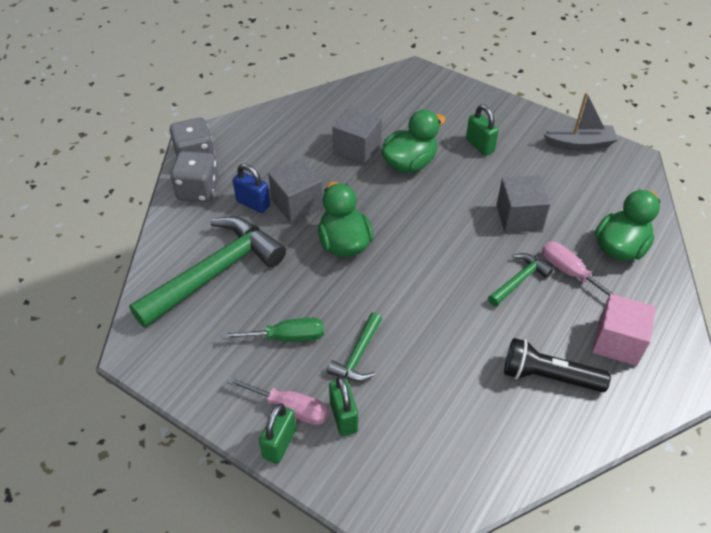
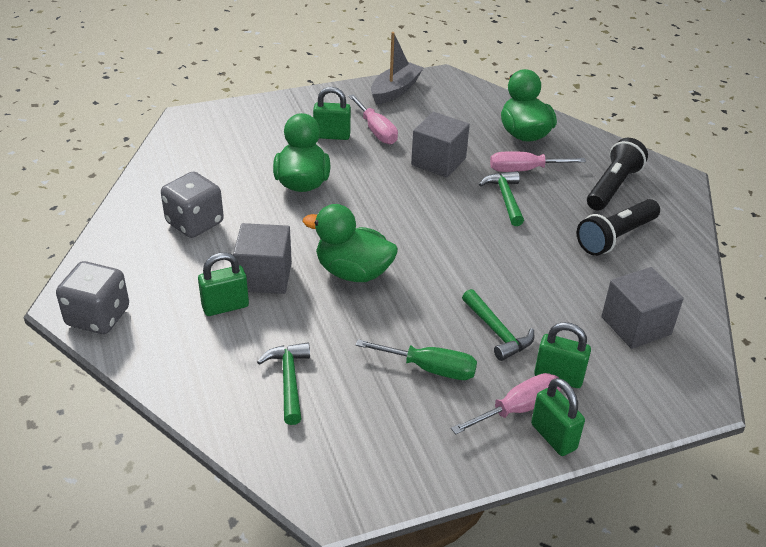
camera: 55 degrees left, 10 degrees down
green hammer [129,217,286,328] -> green hammer [257,343,310,425], size x0.48
grey dice [171,151,219,202] -> grey dice moved to [161,171,224,238]
green screwdriver [222,318,324,342] -> green screwdriver turned 75 degrees clockwise [356,339,477,380]
blue padlock [233,164,270,213] -> green padlock [198,252,249,316]
grey cube [332,106,382,165] -> grey cube moved to [601,267,684,349]
pink cube [592,294,656,366] -> black flashlight [587,138,648,211]
none -> pink screwdriver [348,94,398,144]

